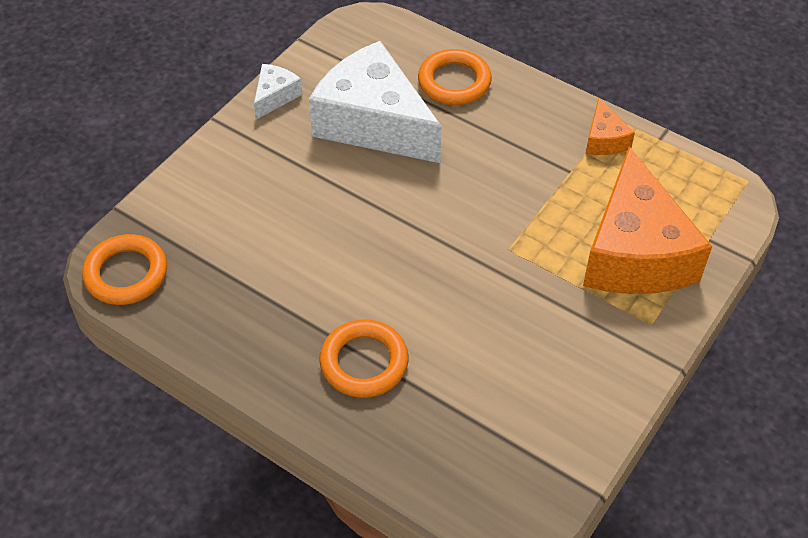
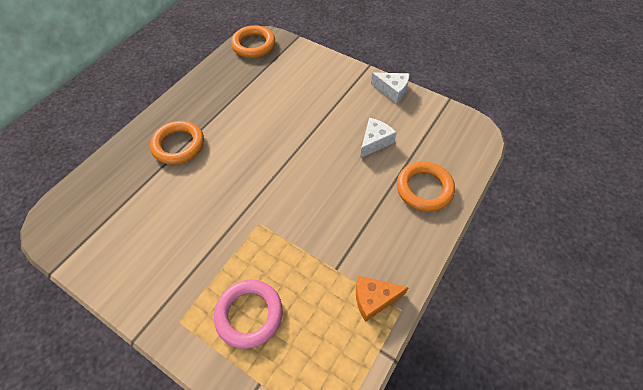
camera: 90 degrees right, 5 degrees up
white cheese [309,41,442,163] -> white cheese [360,118,397,158], size x0.43
orange cheese [583,146,712,294] -> pink ring [214,279,283,349]

